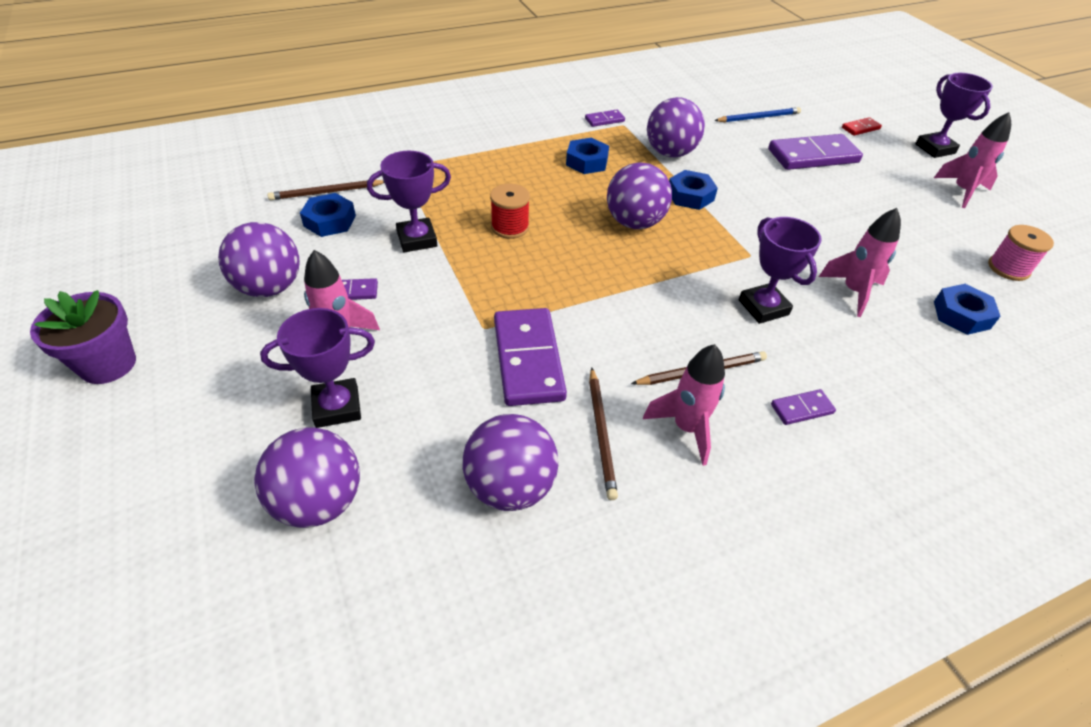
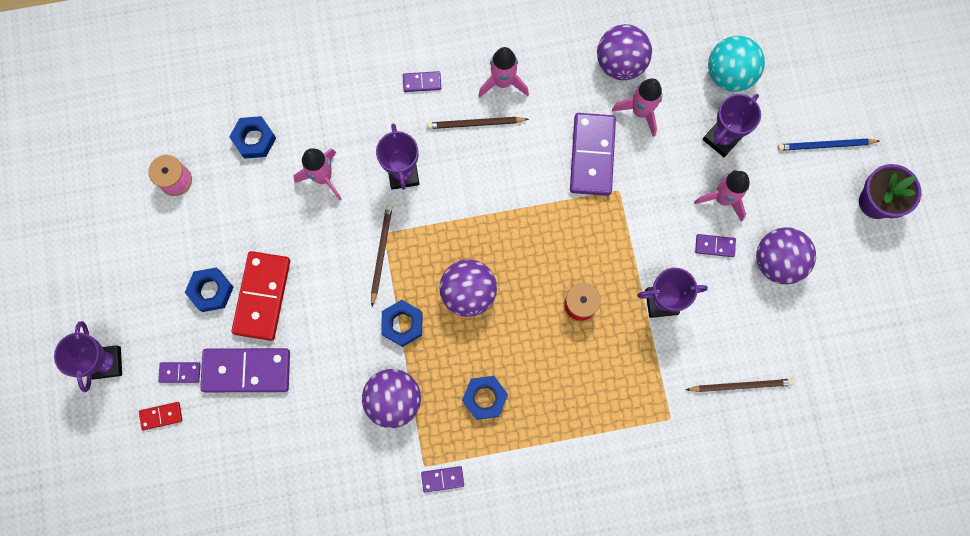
camera: 165 degrees left, 30 degrees up
purple ball [254,427,360,528] -> turquoise ball [708,36,765,92]
purple trophy [260,308,375,428] -> purple trophy turned 45 degrees counterclockwise [703,94,761,157]
blue nut [300,193,356,237] -> blue nut moved to [185,268,234,312]
brown pencil [589,367,618,500] -> brown pencil moved to [371,205,392,306]
blue pencil [714,107,801,122] -> blue pencil moved to [778,138,880,151]
pink rocket [934,112,1011,208] -> pink rocket moved to [612,78,662,137]
none -> purple domino [158,362,200,383]
none -> red domino [231,251,290,341]

